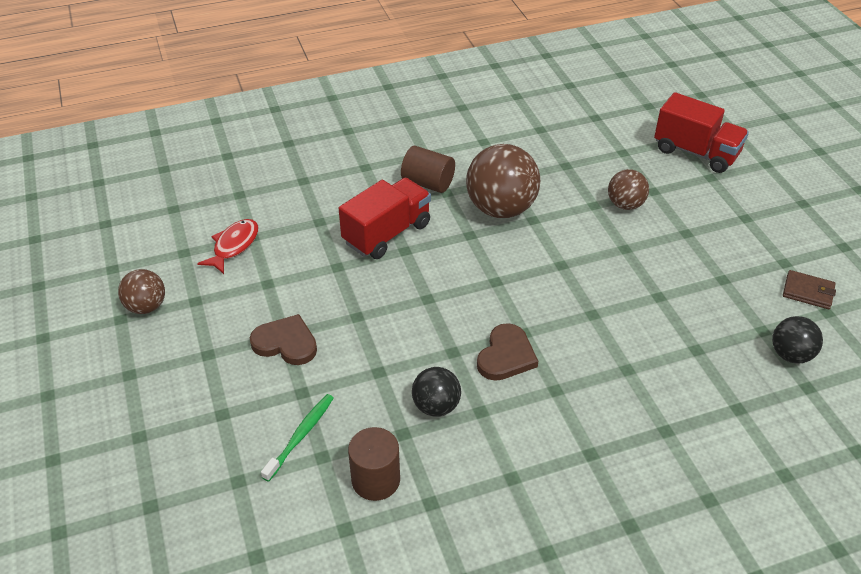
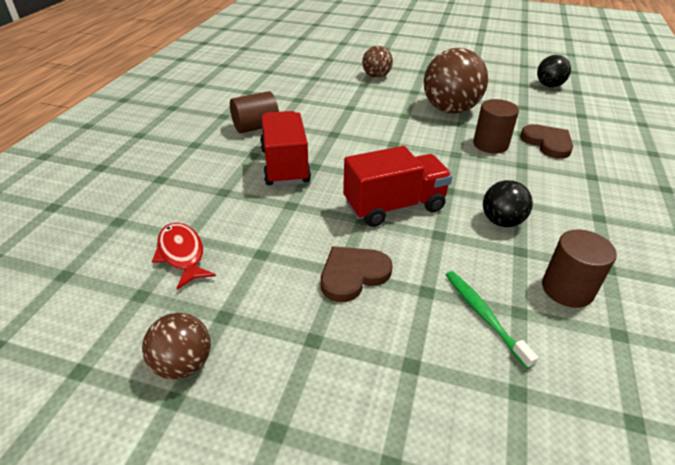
camera: 55 degrees left, 5 degrees down
brown ball [466,144,540,218] -> brown ball moved to [424,48,488,114]
brown heart [477,323,538,381] -> brown heart moved to [520,124,573,159]
red truck [654,92,749,173] -> red truck moved to [343,146,453,227]
brown wallet [783,270,836,309] -> none
none -> brown cylinder [473,99,519,154]

